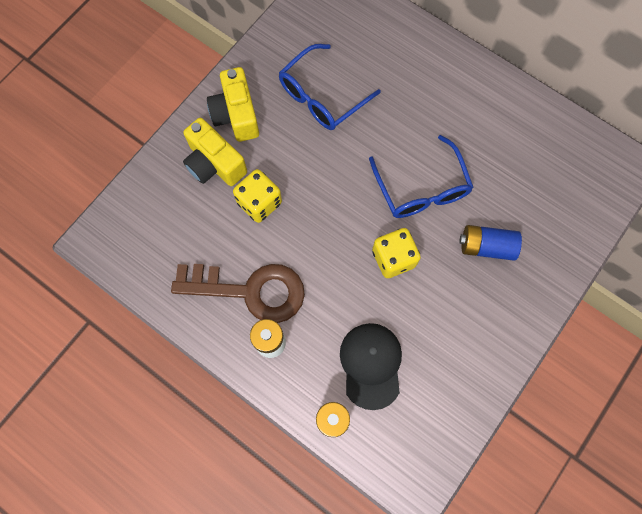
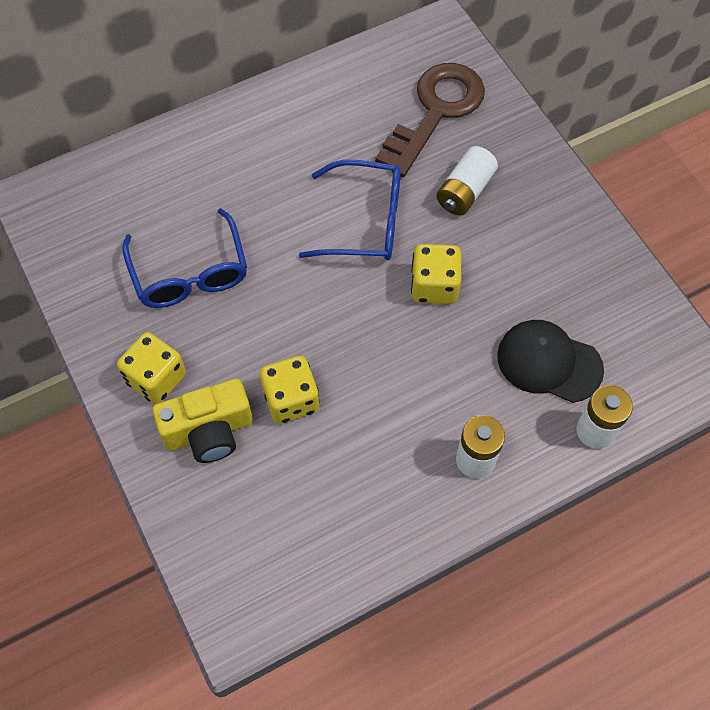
camera: 65 degrees left, 10 degrees down
brown key [171,264,305,323] -> brown key moved to [375,63,485,177]
yellow camera [207,67,259,142] -> yellow dice [117,332,186,404]
blue battery [459,225,522,261] -> white battery [436,146,498,215]

